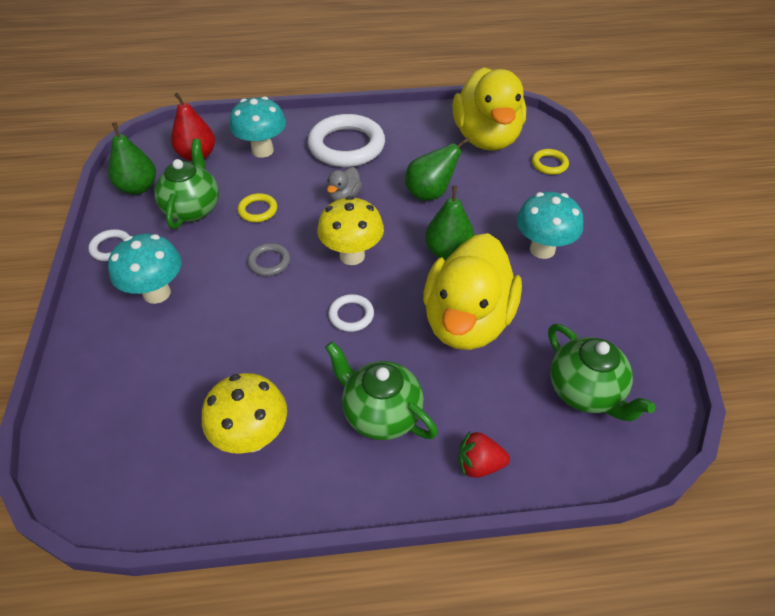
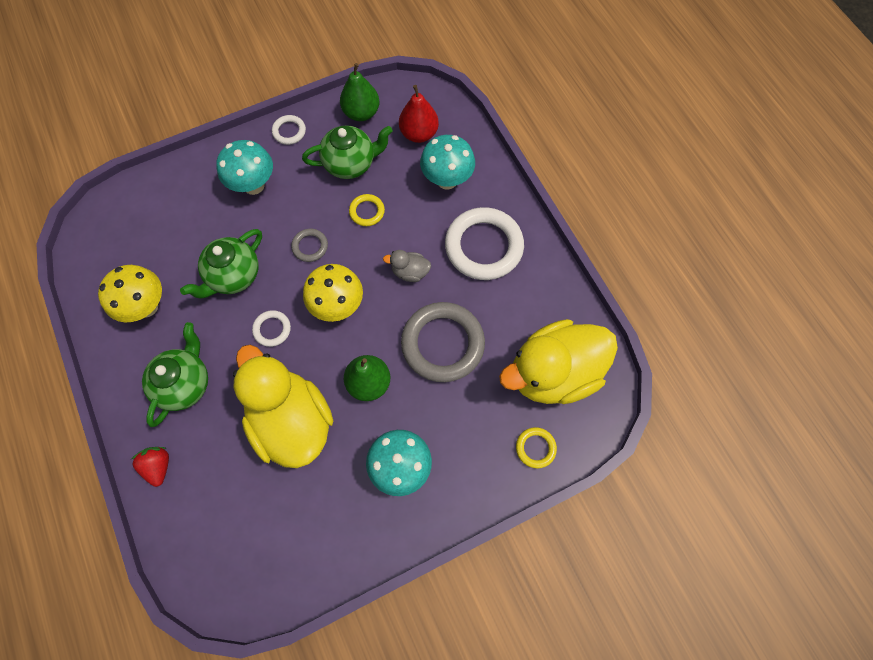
camera: 70 degrees right, 20 degrees up
green pear [405,137,470,201] -> grey ring [401,302,485,382]
yellow duck [423,233,522,350] -> yellow duck turned 60 degrees clockwise [233,345,333,468]
green teapot [548,324,655,421] -> green teapot moved to [180,229,262,298]

